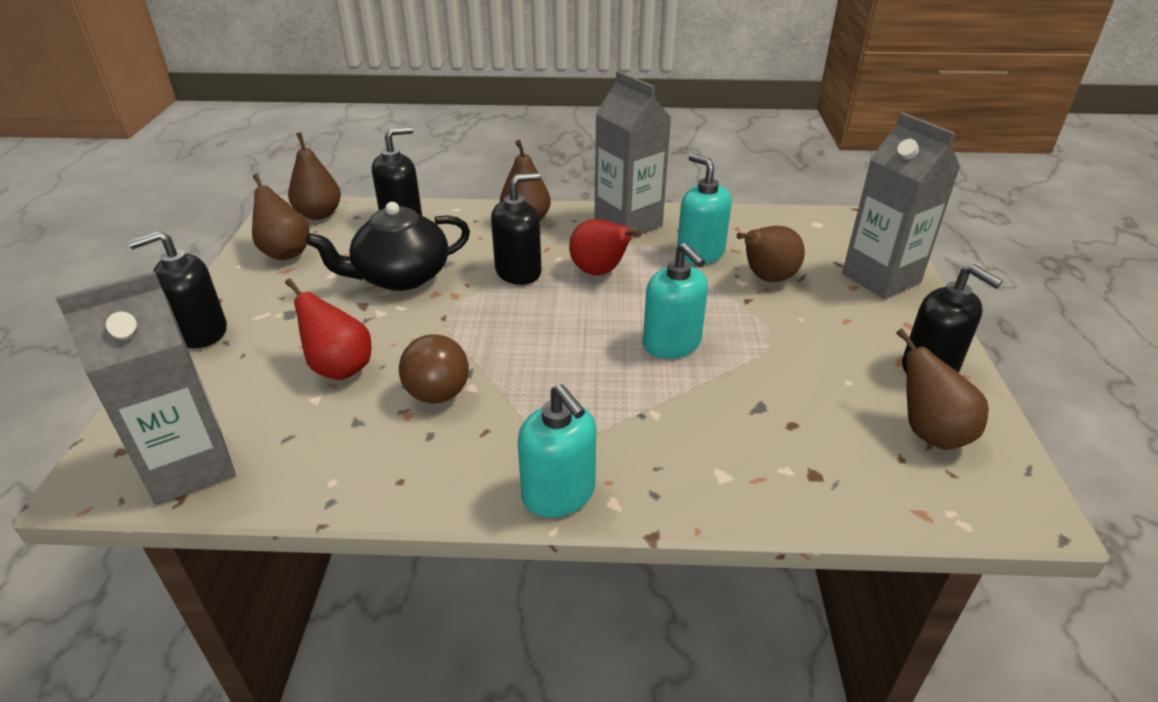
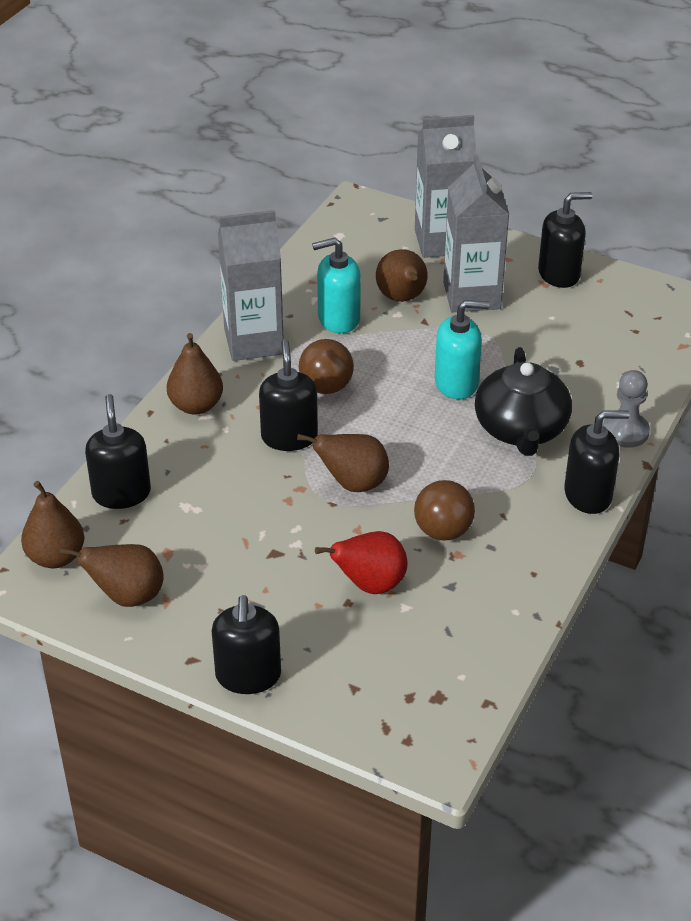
camera: 65 degrees left, 5 degrees up
grey carton [56,271,236,505] -> grey carton moved to [443,155,509,312]
black teapot [306,202,470,291] -> black teapot moved to [475,347,572,456]
turquoise soap dispenser [518,384,596,518] -> black soap dispenser [564,410,630,514]
red pear [569,219,641,275] -> brown ball [299,339,354,394]
brown pear [896,328,989,450] -> brown pear moved to [297,434,389,492]
none -> grey pawn [603,370,650,448]

